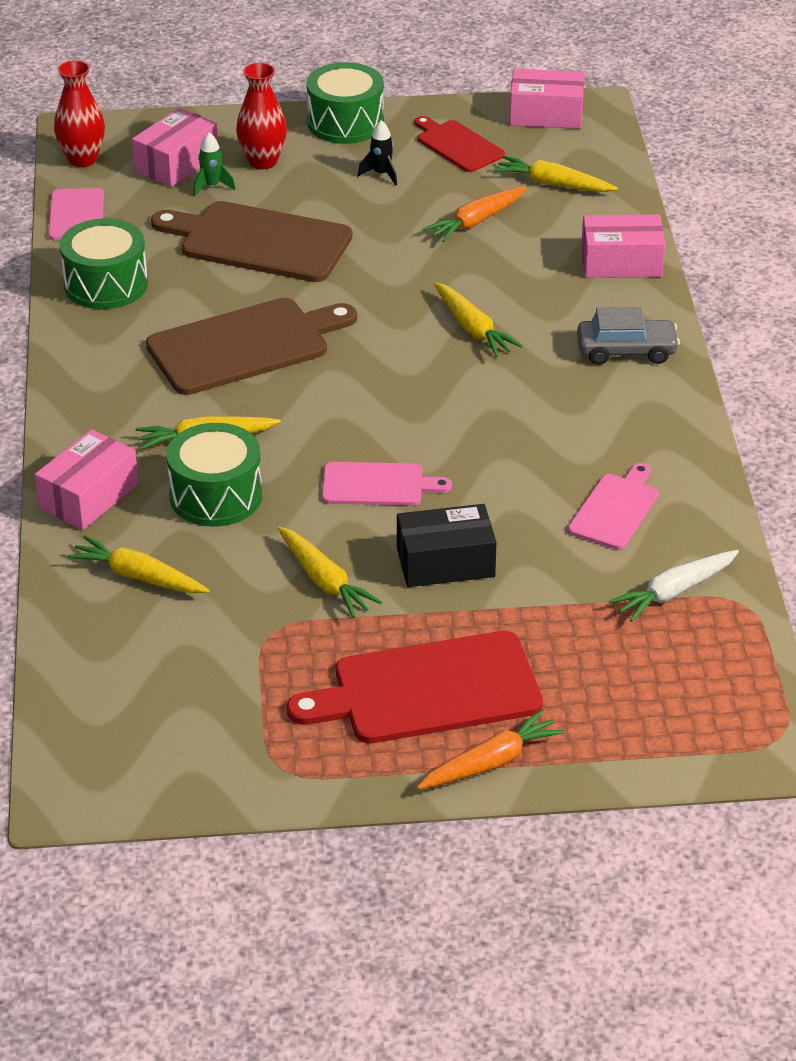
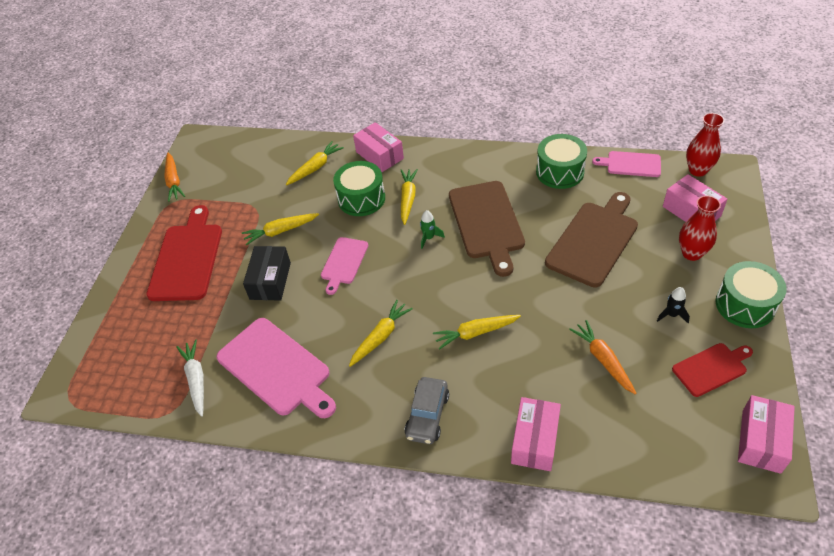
camera: 110 degrees right, 10 degrees up
green rocket [193,132,236,197] -> green rocket moved to [420,210,445,249]
orange carrot [417,709,565,790] -> orange carrot moved to [164,153,185,202]
yellow carrot [494,156,618,192] -> yellow carrot moved to [349,300,413,367]
pink cutting board [568,463,659,550] -> pink cutting board [216,318,336,418], size x1.77

